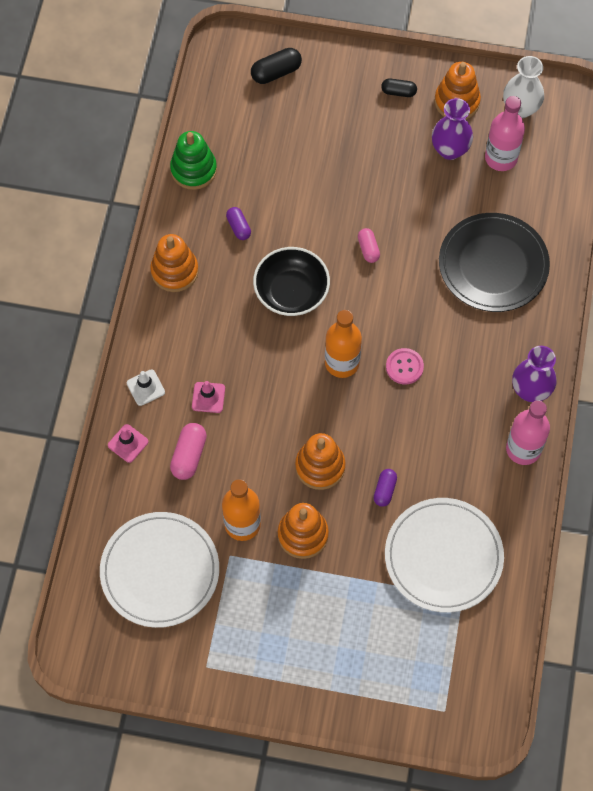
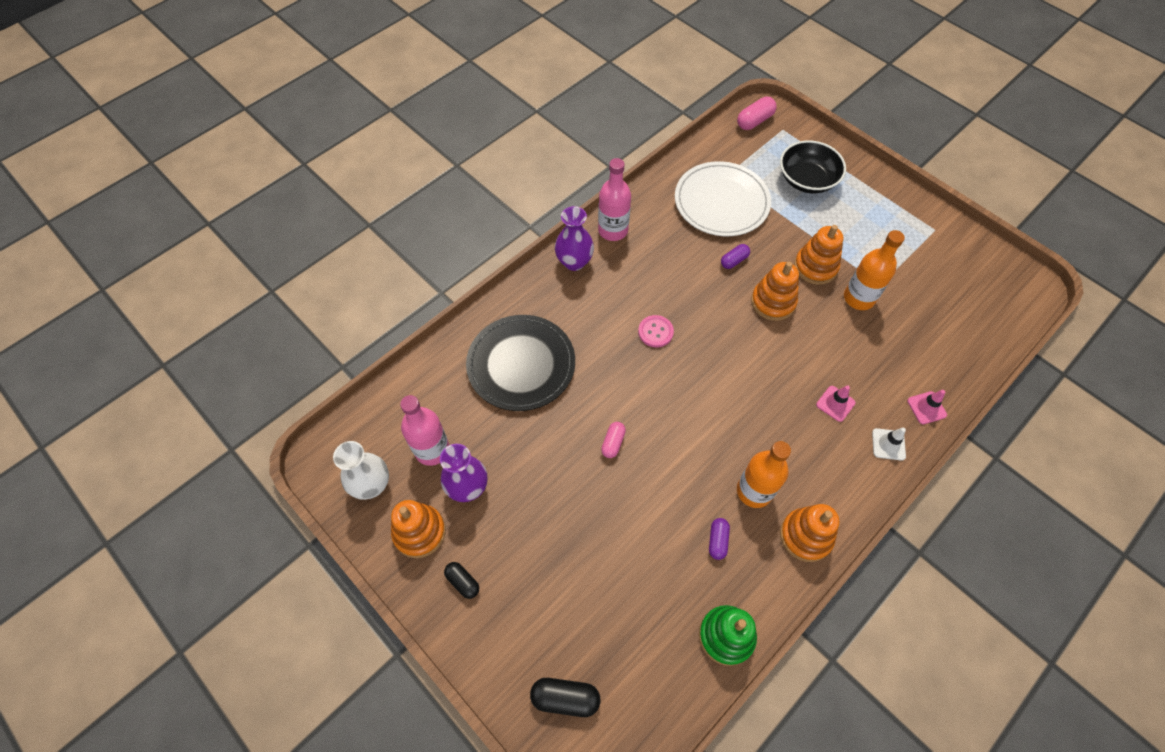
camera: 145 degrees left, 5 degrees down
white plate [100,512,219,628] -> none
pink capsule [170,423,207,480] -> pink capsule moved to [737,97,777,130]
black bowl [253,247,330,316] -> black bowl moved to [780,140,846,193]
orange bottle [325,310,362,378] -> orange bottle moved to [737,441,791,508]

